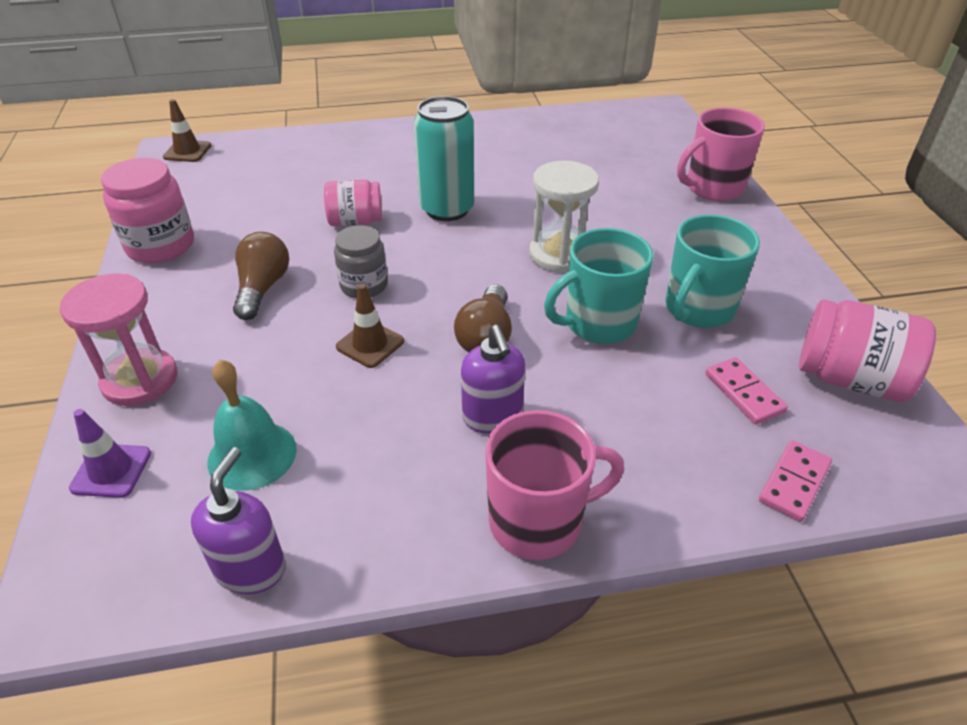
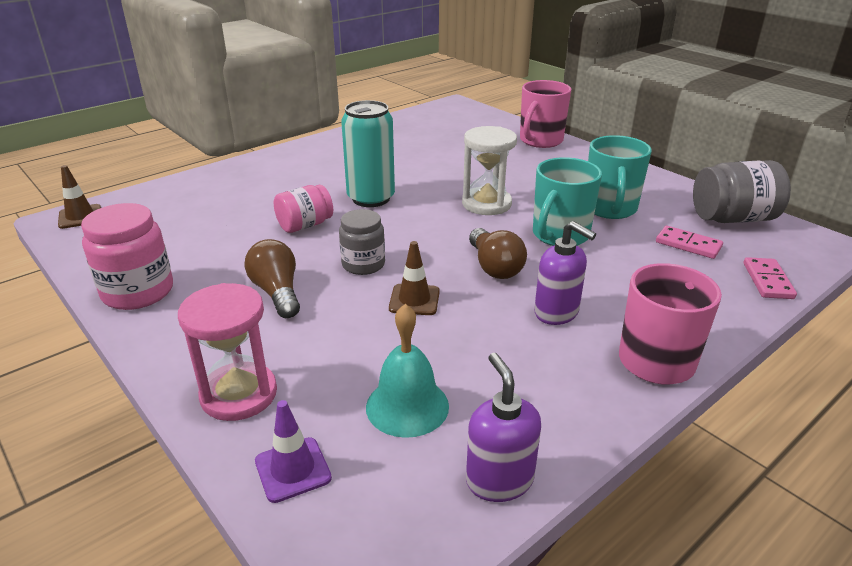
camera: 30 degrees left, 10 degrees down
pink jar [799,299,936,402] -> grey jar [693,160,791,223]

